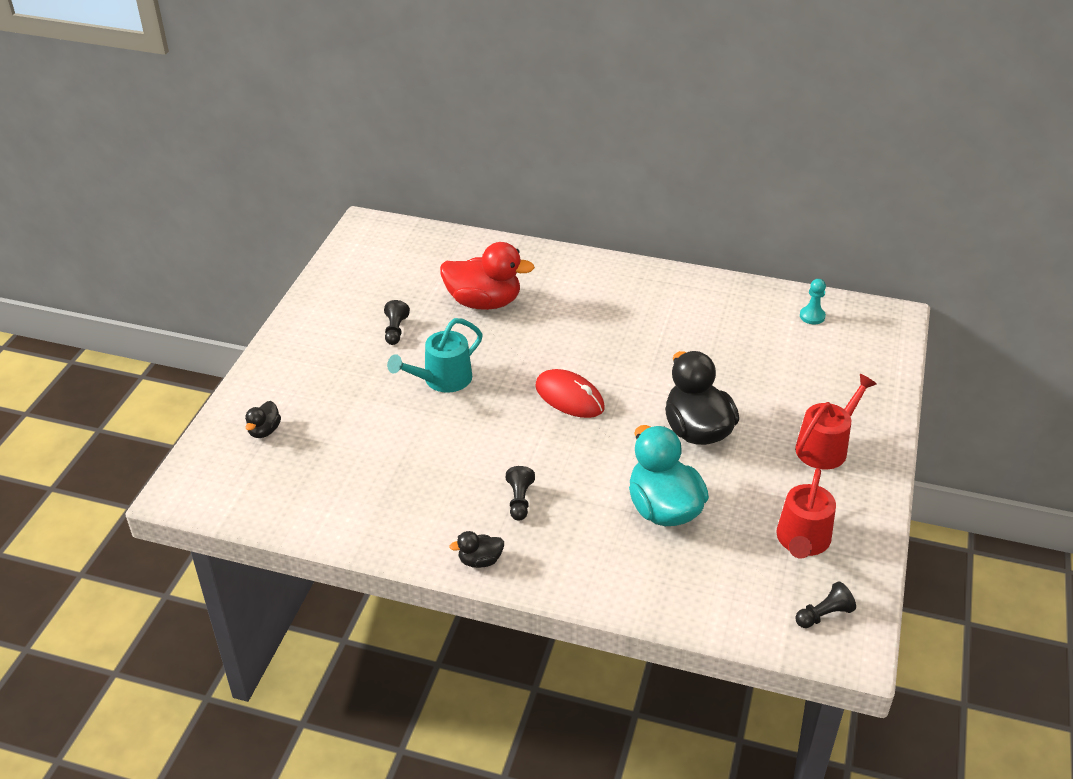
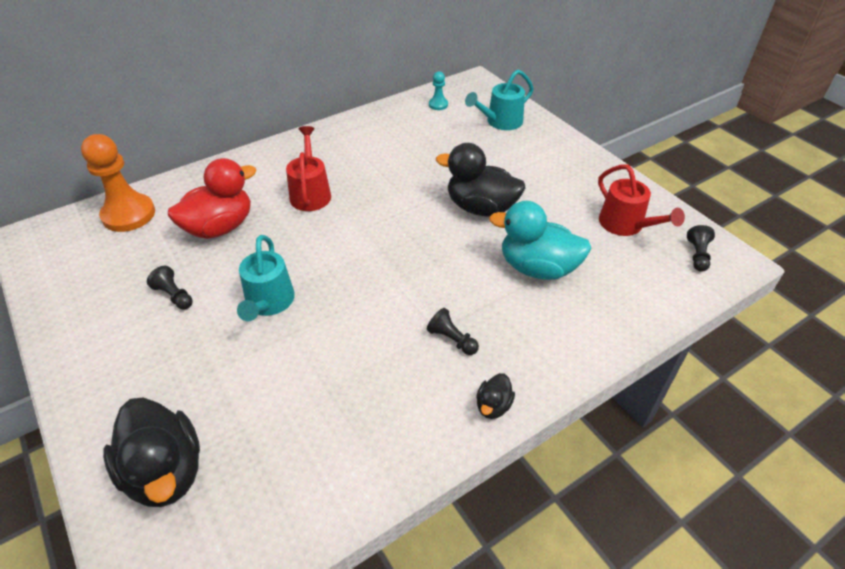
camera: 50 degrees left, 5 degrees up
black duck [245,401,281,438] -> black duck [103,397,200,507], size x2.15
red mouse [535,369,604,418] -> none
red watering can [795,374,877,469] -> red watering can moved to [286,126,331,211]
none -> orange pawn [81,134,155,232]
none -> turquoise watering can [465,70,534,130]

